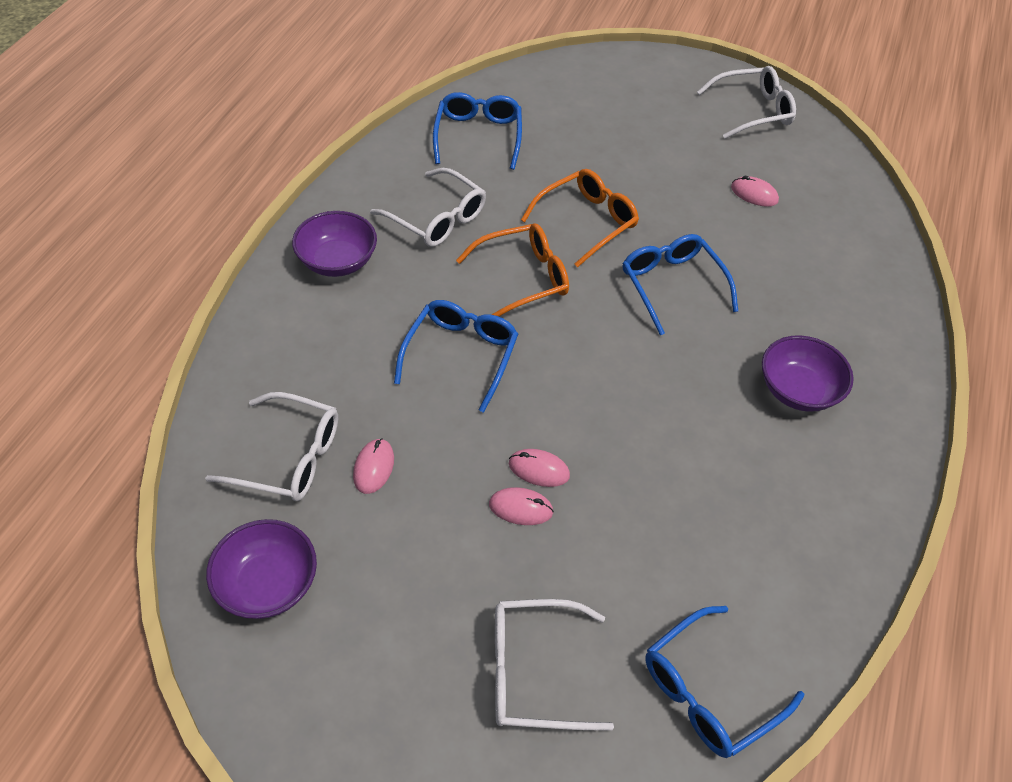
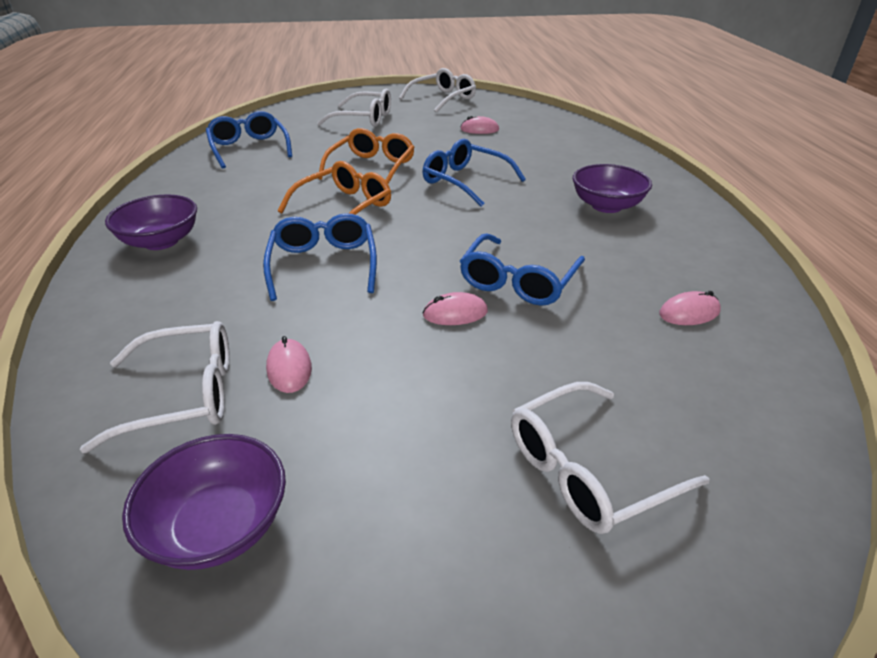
camera: 25 degrees left, 15 degrees down
white glasses [370,168,486,247] -> white glasses moved to [317,89,391,127]
pink mouse [489,487,554,525] -> pink mouse moved to [659,291,721,325]
blue glasses [645,606,804,758] -> blue glasses moved to [460,233,585,306]

